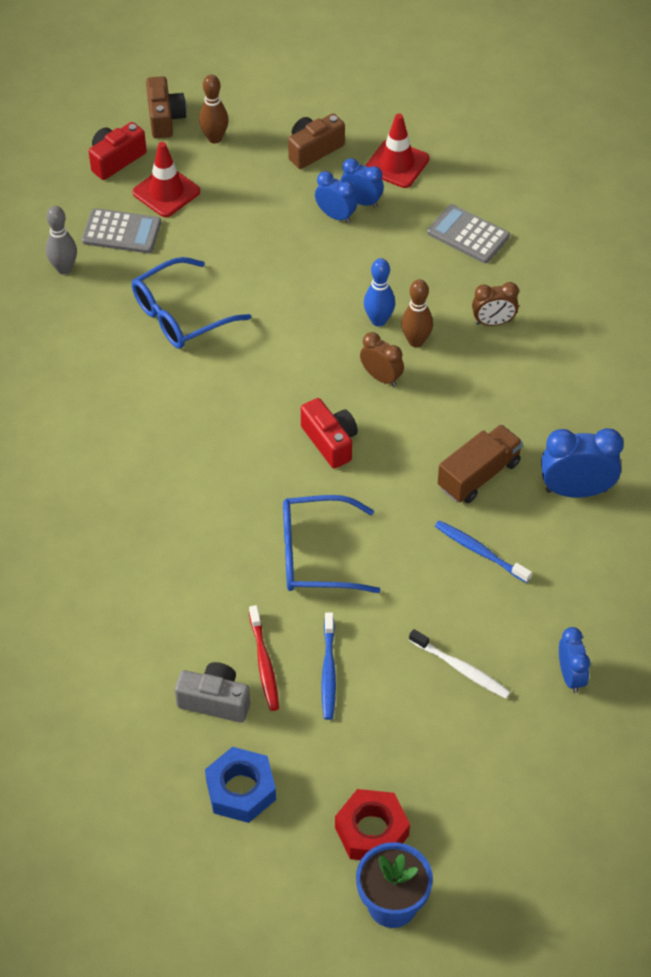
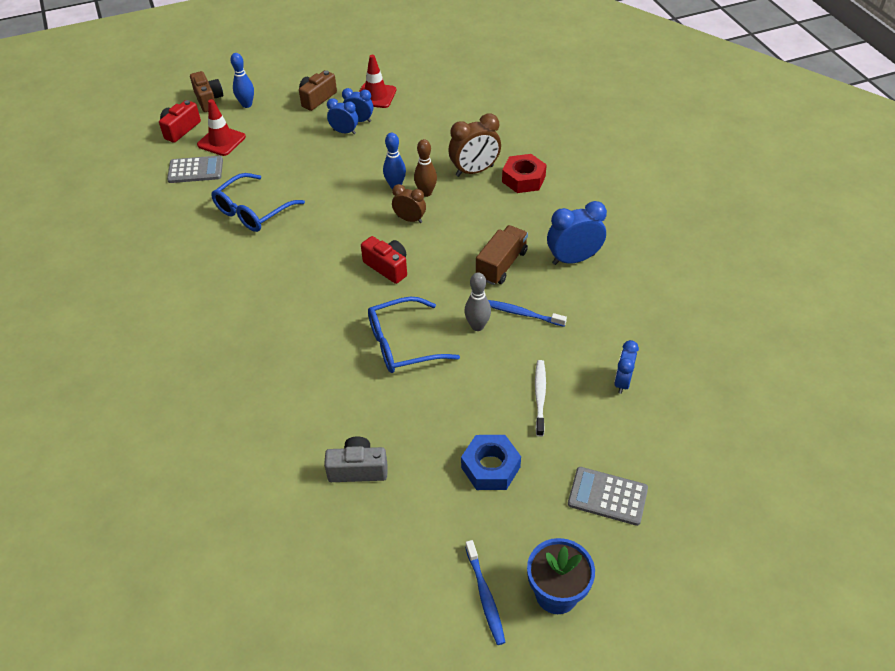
camera: 15 degrees left, 5 degrees down
grey bowling pin [46,206,77,274] -> grey bowling pin moved to [464,272,491,331]
brown bowling pin [199,75,229,144] -> blue bowling pin [231,53,254,108]
blue nut [205,747,276,823] -> blue nut moved to [461,435,521,490]
red toothbrush [249,605,279,711] -> none
blue toothbrush [321,612,336,720] -> blue toothbrush moved to [465,540,506,645]
red nut [335,789,410,860] -> red nut moved to [502,154,547,193]
white toothbrush [409,629,511,698] -> white toothbrush turned 105 degrees counterclockwise [535,360,546,437]
grey calculator [427,204,510,263] -> grey calculator moved to [568,467,648,526]
brown clock [472,282,519,326] -> brown clock [448,113,501,177], size x1.61
blue clock [559,627,590,693] -> blue clock turned 135 degrees counterclockwise [614,340,639,394]

